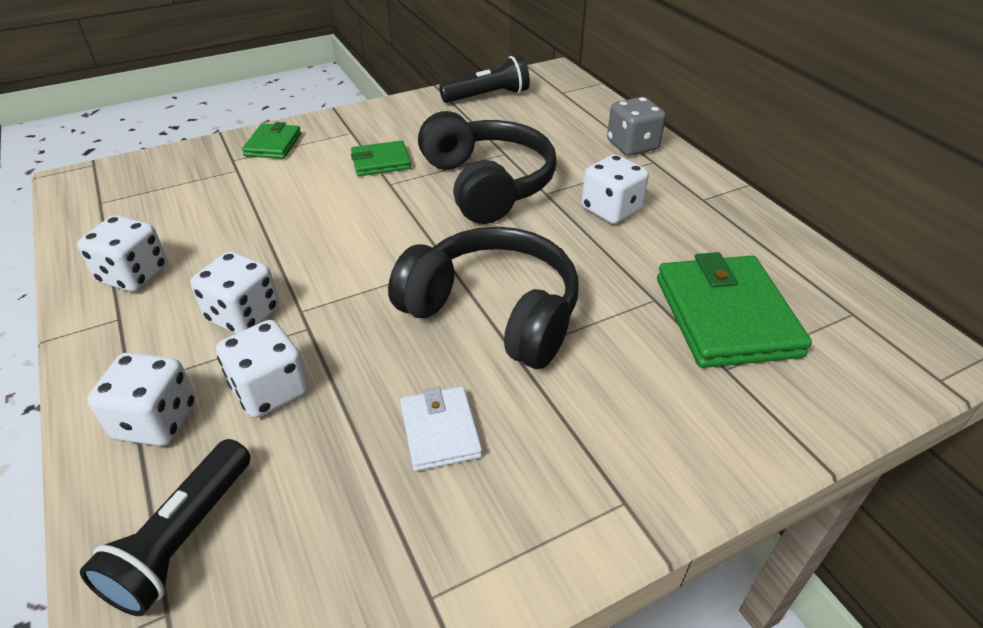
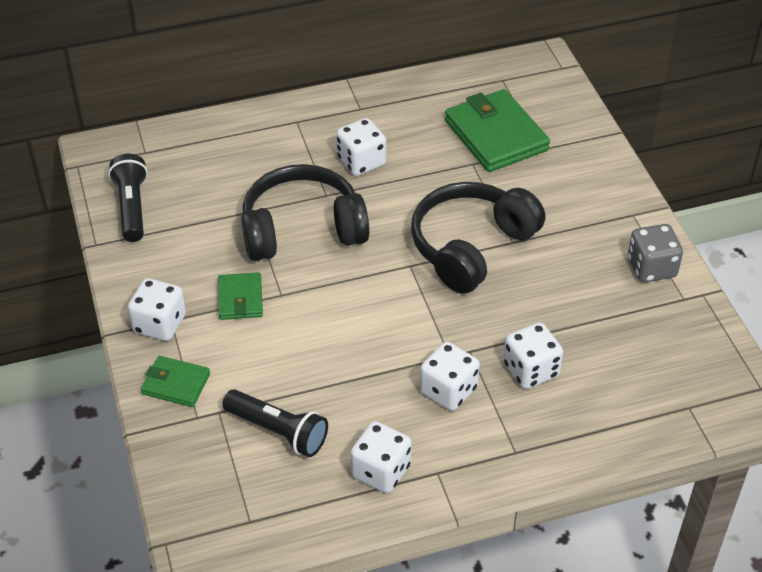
camera: 80 degrees left, 5 degrees up
black flashlight [80,439,251,616] -> black flashlight moved to [222,389,328,457]
white dice [87,352,196,446] -> white dice moved to [128,278,186,341]
white wallet [400,386,482,471] -> none
grey dice [607,97,666,156] -> grey dice moved to [628,224,683,283]
green wallet [657,252,812,368] -> green wallet turned 60 degrees clockwise [445,89,550,172]

